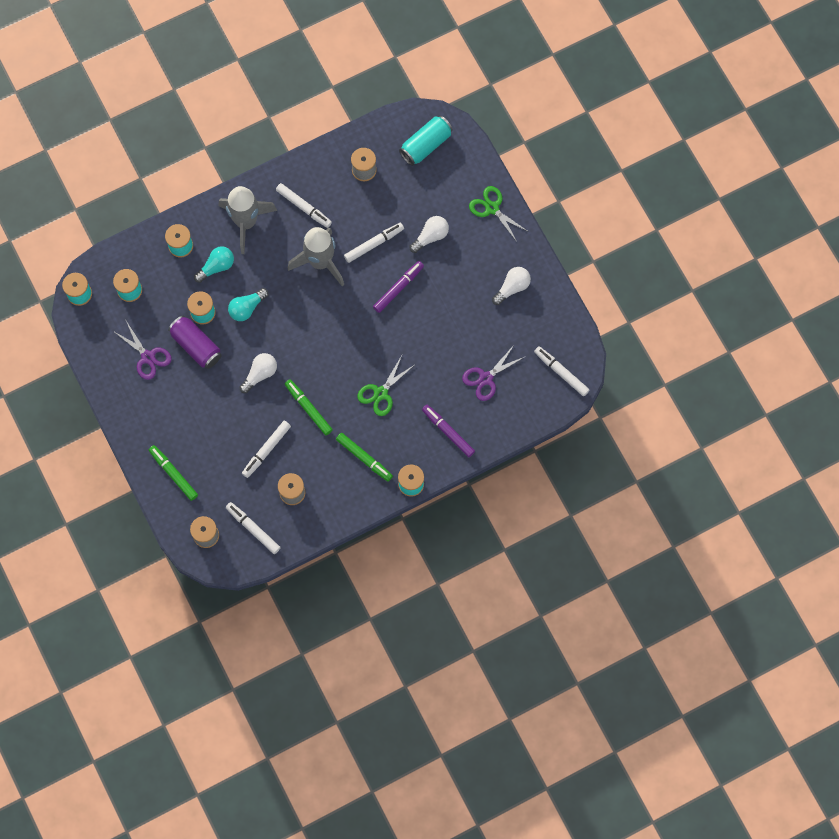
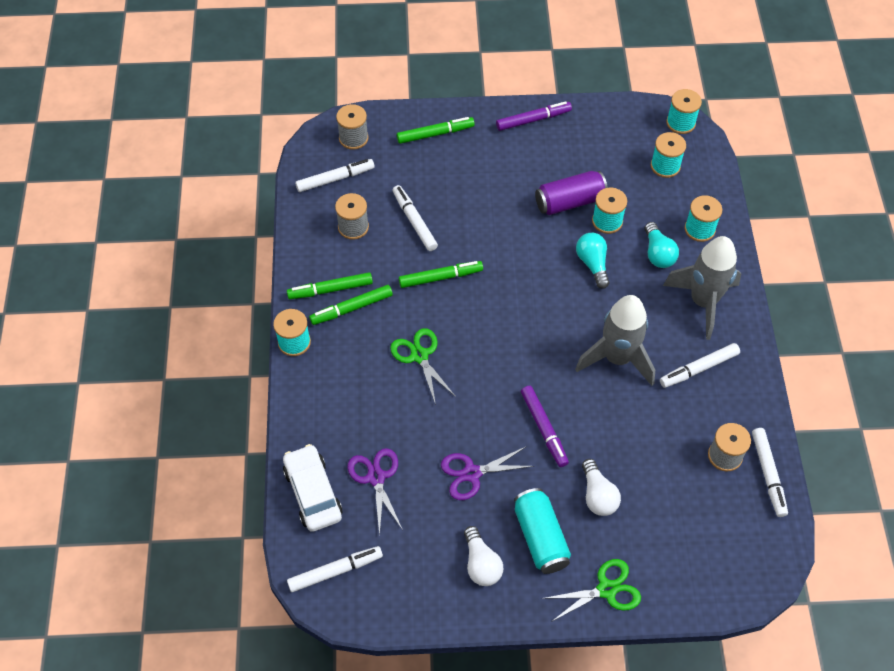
camera: 115 degrees right, 15 degrees down
purple scissors [113,321,172,380] -> purple scissors moved to [441,446,534,500]
white light bulb [240,353,277,393] -> none
white marker [344,223,404,263] -> white marker moved to [752,428,788,517]
turquoise can [399,116,453,166] -> turquoise can moved to [514,488,571,574]
purple marker [422,405,475,457] -> purple marker moved to [496,101,572,131]
none -> white car [283,444,342,532]
none -> green marker [287,272,373,299]

